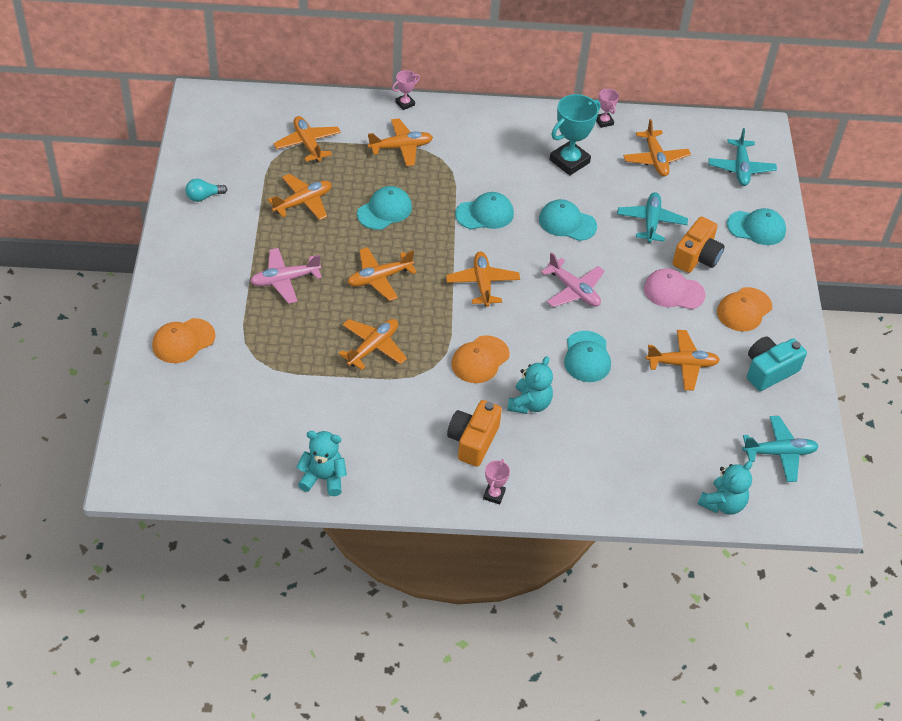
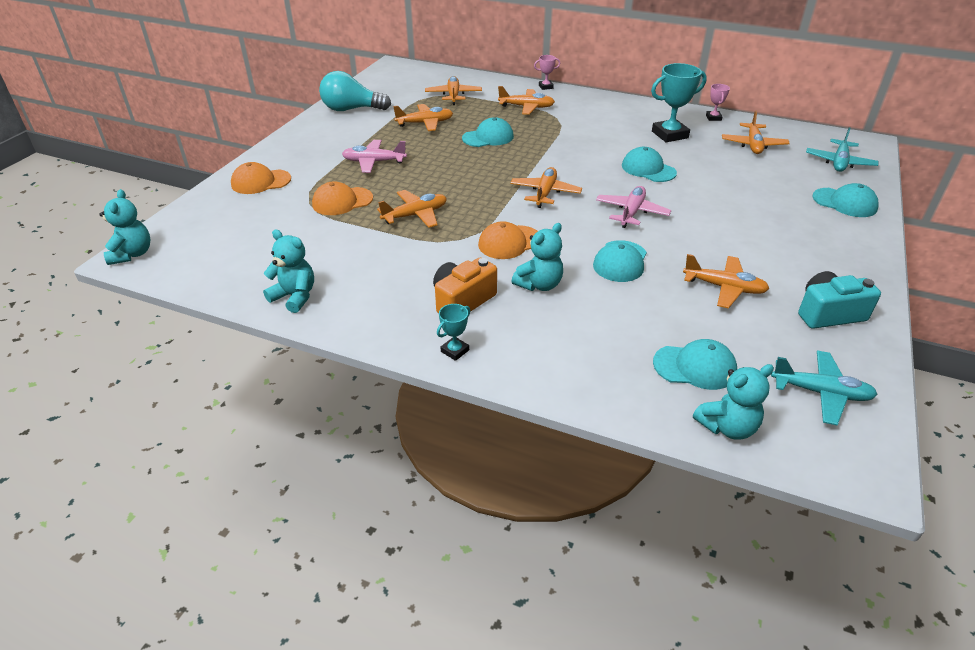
camera: 25 degrees right, 10 degrees down
turquoise light bulb [185,179,227,202] -> turquoise light bulb [319,71,391,111], size x2.00
orange plane [348,247,417,301] -> none
turquoise cap [455,192,514,229] -> turquoise cap moved to [653,339,737,390]
pink trophy [483,459,510,505] -> turquoise trophy [437,304,470,361]
pink plane [541,252,605,307] -> pink plane turned 135 degrees counterclockwise [596,186,671,228]
turquoise plane [617,192,688,243] -> none
pink cap [644,268,705,309] -> none
orange camera [672,216,724,273] -> none
orange cap [717,287,772,332] -> orange cap moved to [312,181,373,215]
none -> turquoise teddy bear [100,189,151,265]

